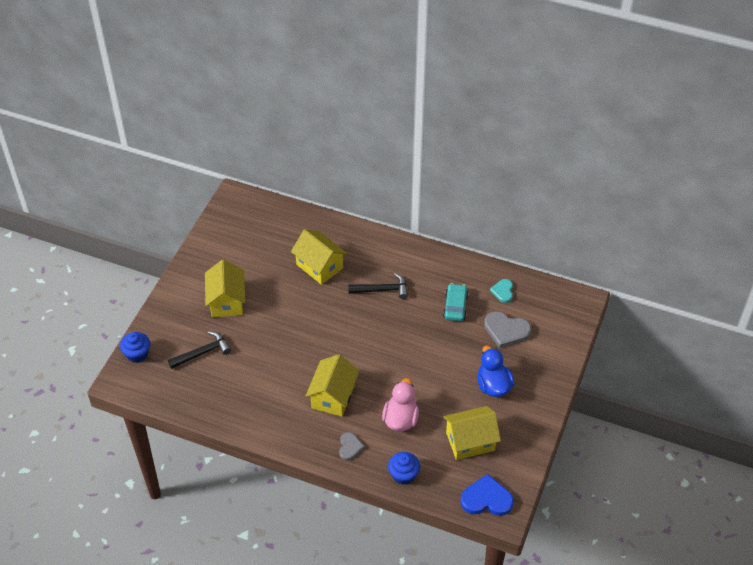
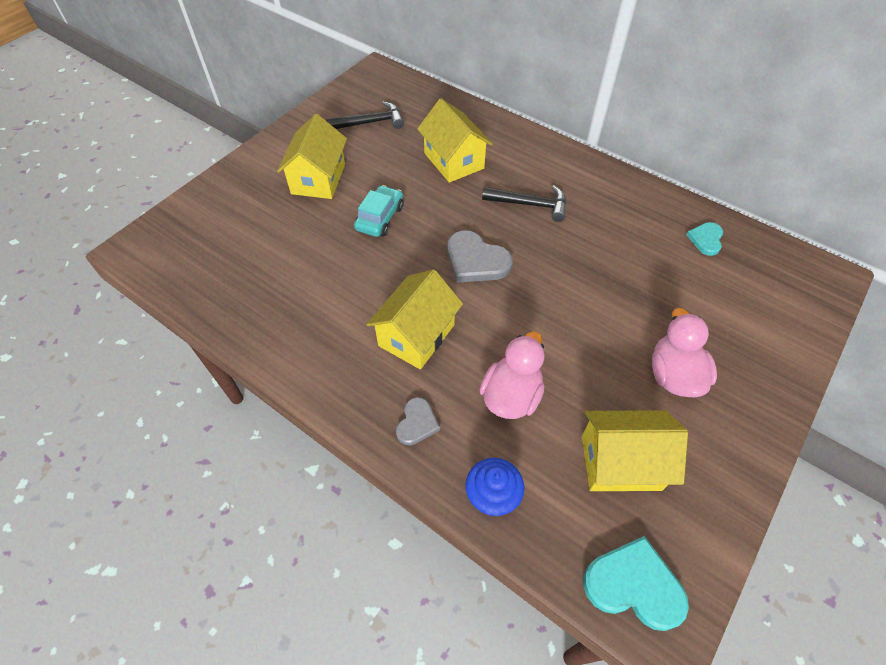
camera: 15 degrees right, 5 degrees up
blue cupcake [120,332,150,363] -> none
black hammer [168,331,231,369] -> black hammer moved to [326,101,404,129]
turquoise car [443,283,469,321] -> turquoise car moved to [354,185,404,237]
blue heart [460,474,514,516] -> turquoise heart [583,536,689,631]
blue duck [477,346,514,397] -> pink duck [652,308,717,397]
grey heart [484,311,531,348] -> grey heart moved to [447,231,513,283]

